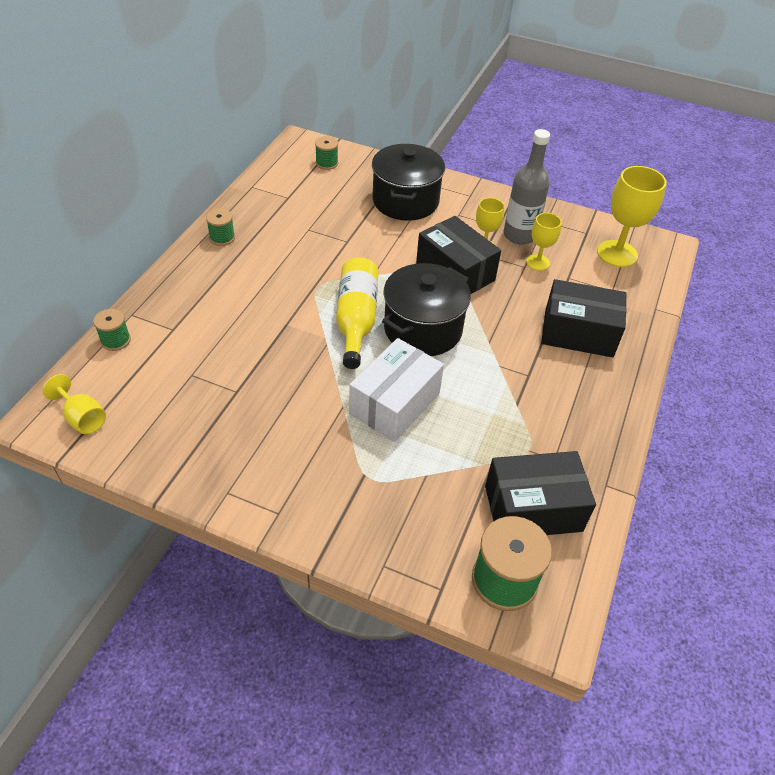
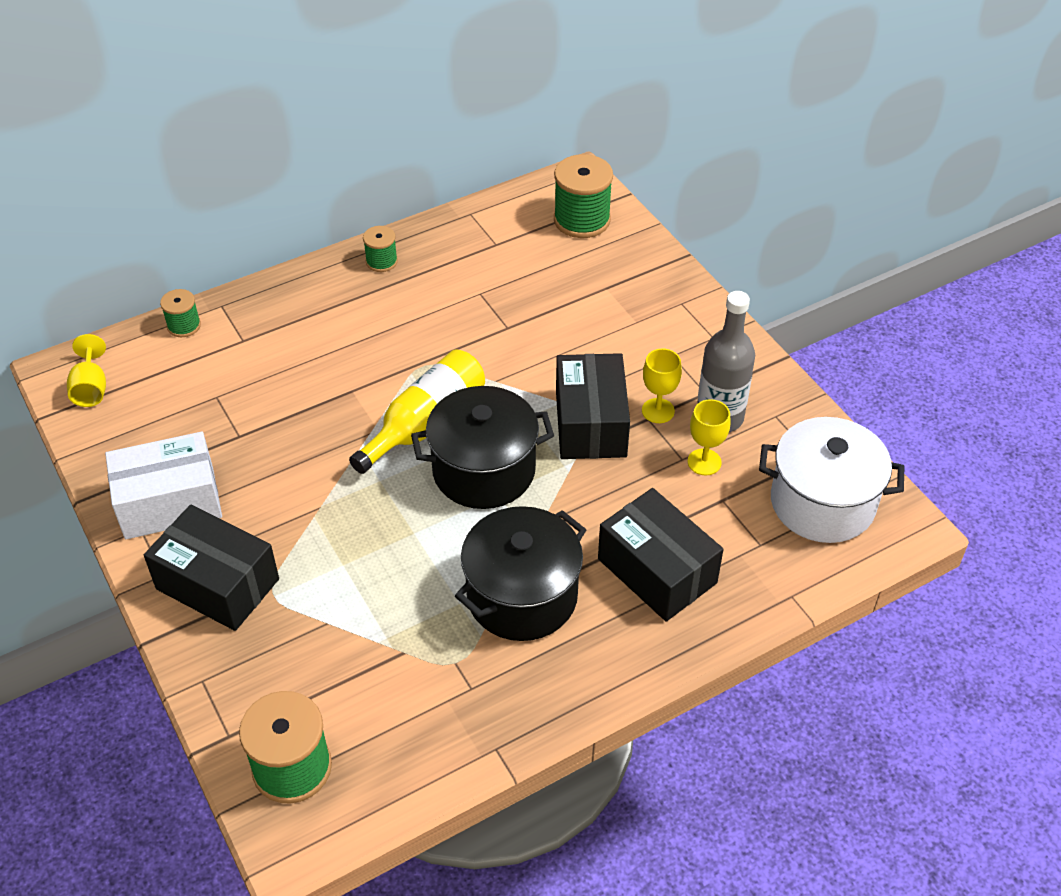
camera: 40 degrees right, 0 degrees up
green spool [315,136,338,170] -> green spool [554,154,613,238], size x1.84
white box [349,338,444,442] -> white box moved to [105,432,222,539]
black pot [372,144,445,221] -> black pot moved to [455,506,586,641]
black box [485,451,596,535] -> black box moved to [144,505,279,631]
yellow goblet [597,166,667,267] -> white pot [759,417,905,543]

